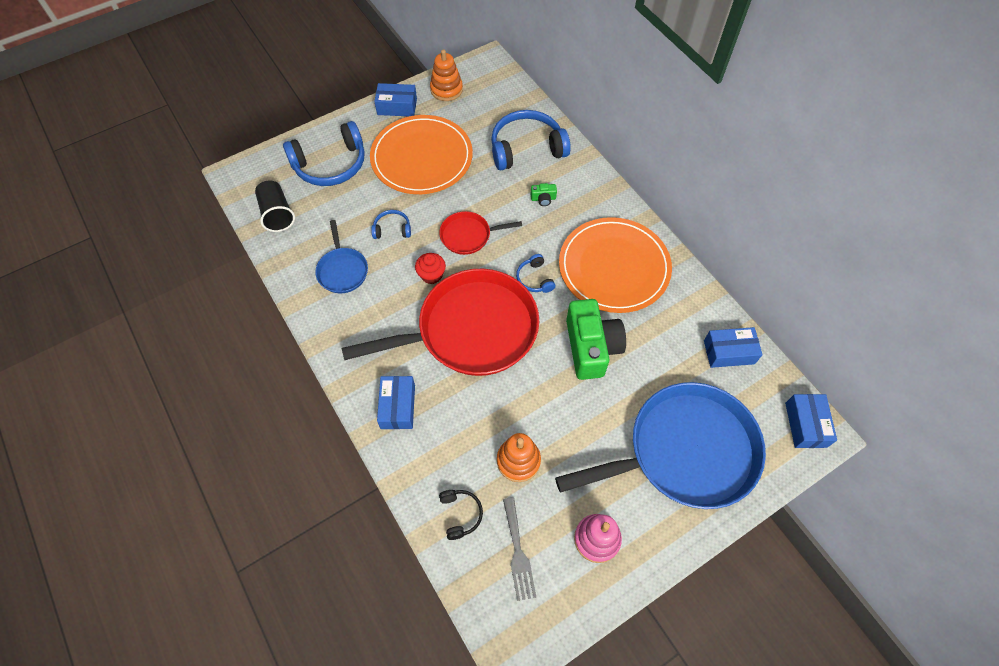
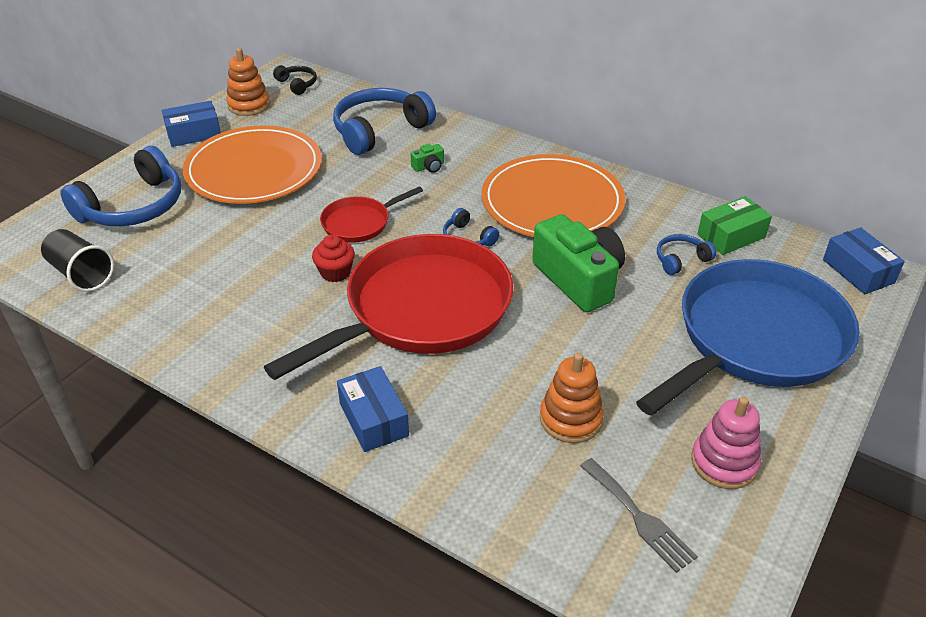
camera: 25 degrees left, 20 degrees down
blue pan [315,220,368,293] -> none
blue headphones [371,210,411,239] -> blue headphones moved to [657,234,716,275]
black headphones [439,490,483,540] -> black headphones moved to [273,65,317,95]
blue box [704,327,763,368] -> green box [697,196,772,255]

